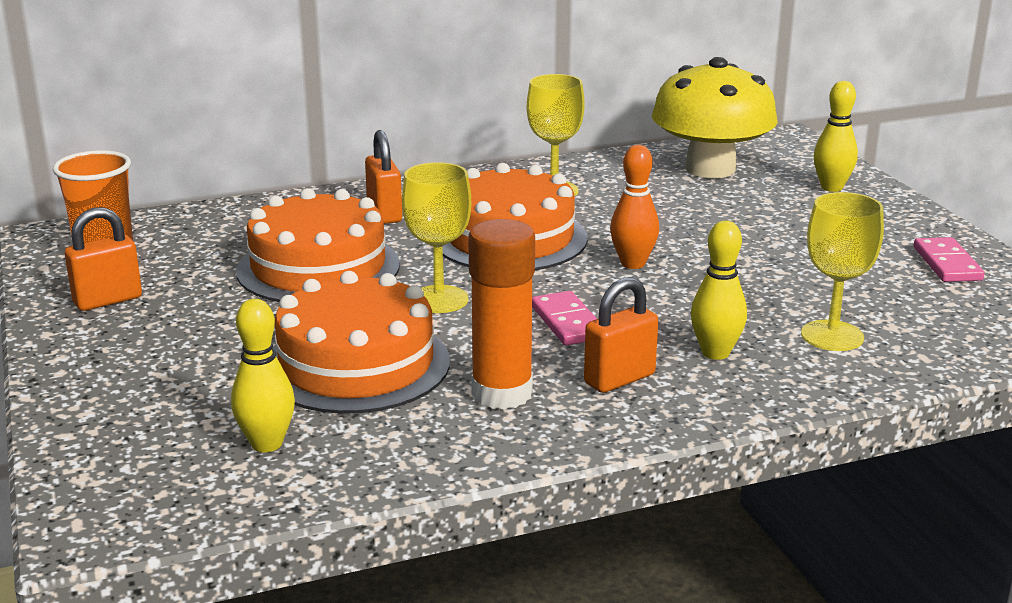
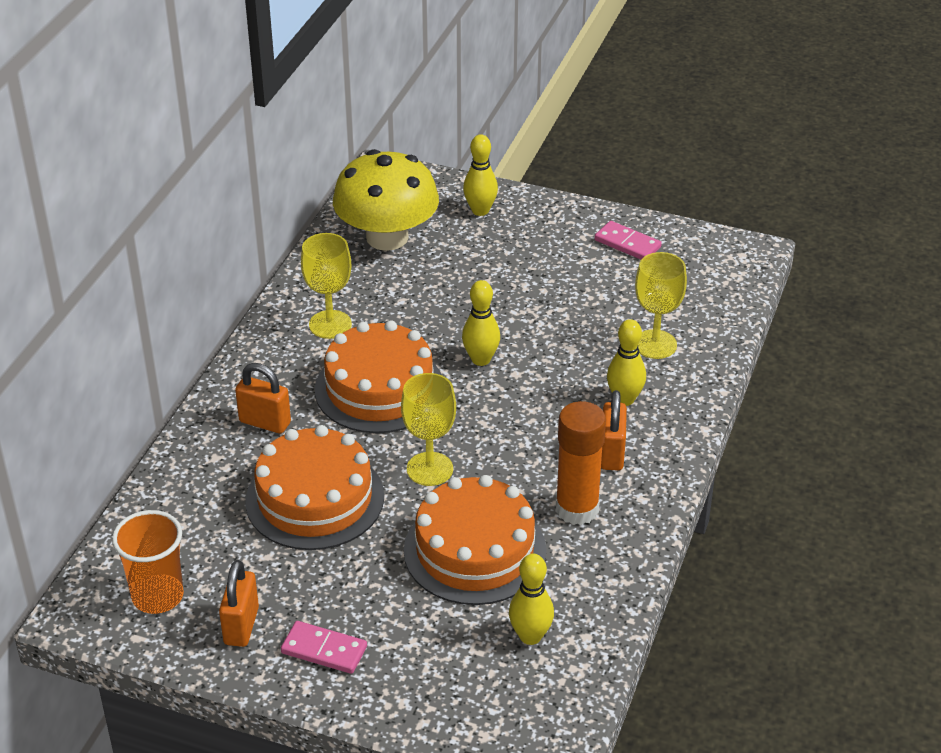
camera: 50 degrees left, 15 degrees up
pink domino [532,291,597,345] -> pink domino moved to [281,621,367,674]
orange bowling pin [610,145,659,269] -> yellow bowling pin [462,280,500,366]

